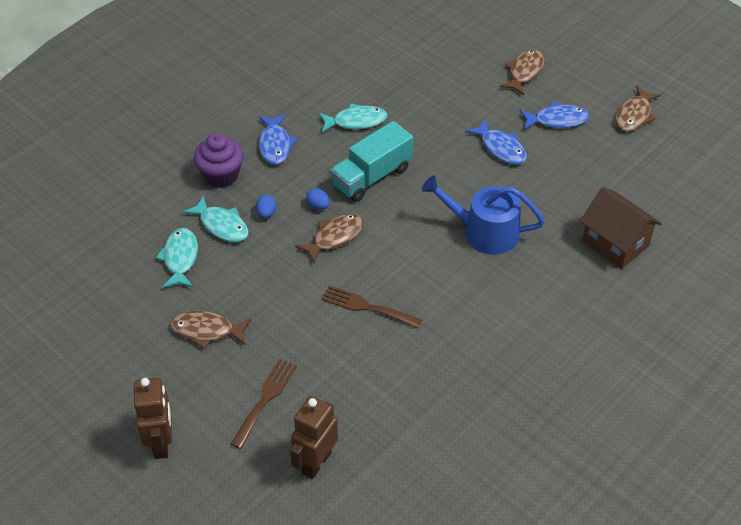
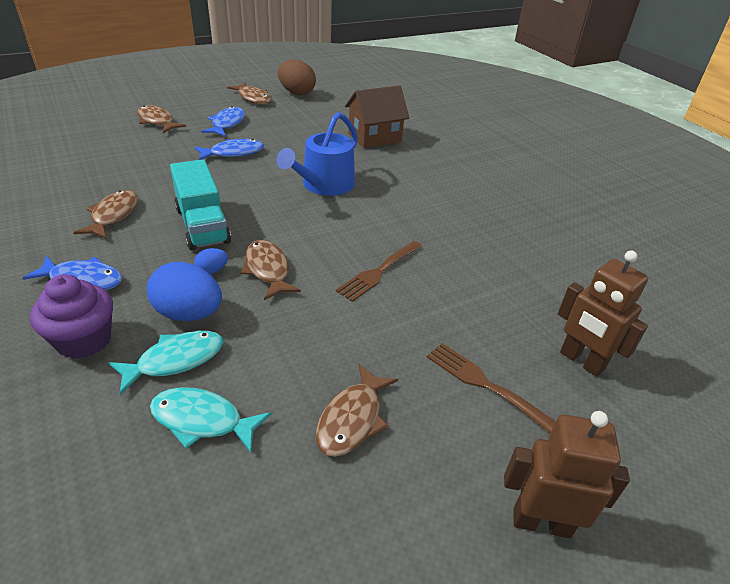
camera: 75 degrees left, 10 degrees down
blue egg [256,195,277,218] -> blue egg [147,262,222,321], size x2.09
turquoise fish [318,103,388,133] -> brown fish [73,190,138,239]
none -> brown egg [278,60,316,95]

